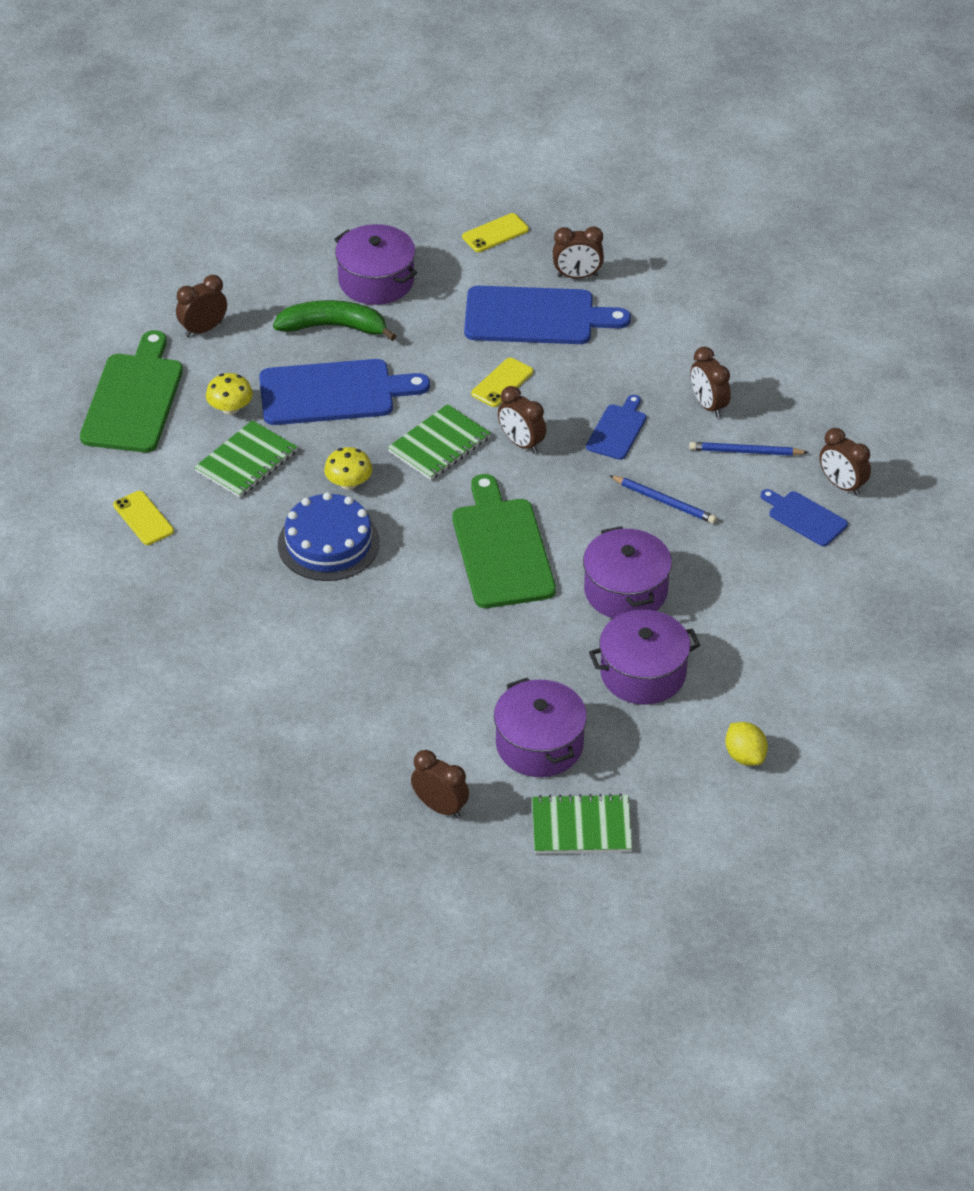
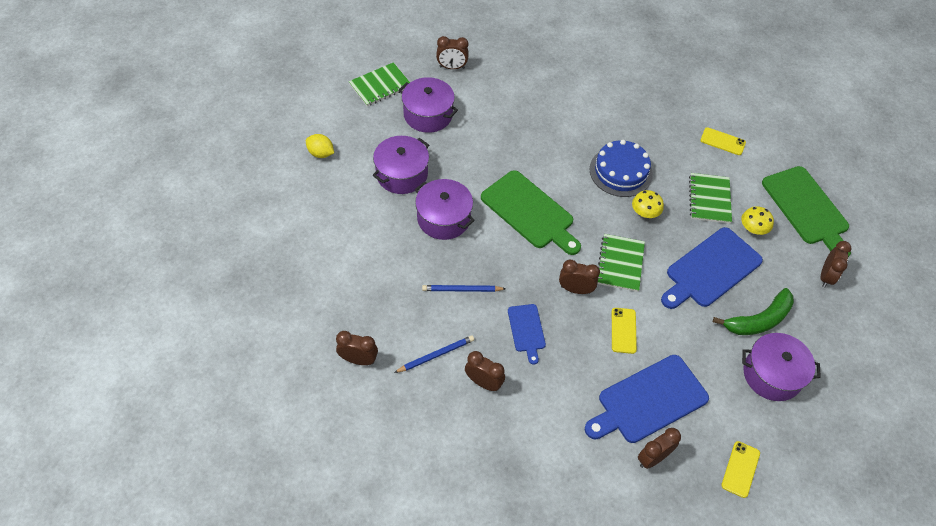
camera: 145 degrees right, 10 degrees up
blue cutting board [761,489,848,546] -> none

